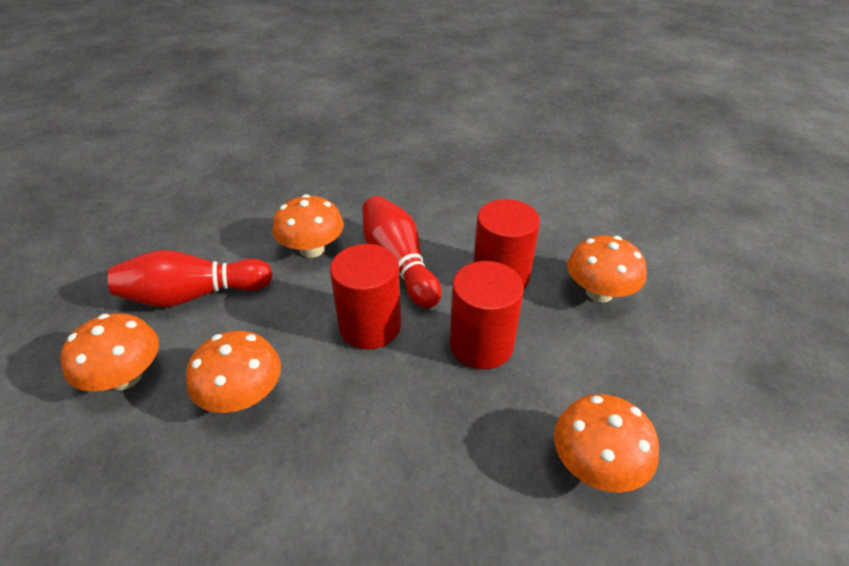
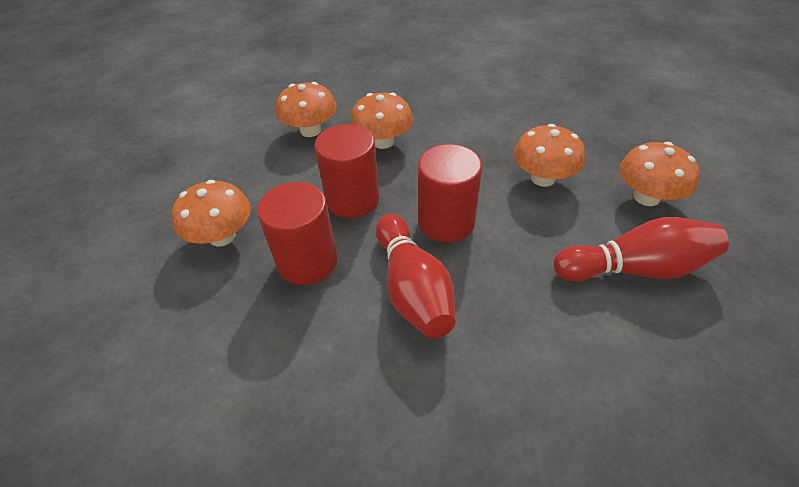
camera: 170 degrees left, 5 degrees up
orange mushroom [272,194,344,258] -> orange mushroom moved to [350,92,413,149]

